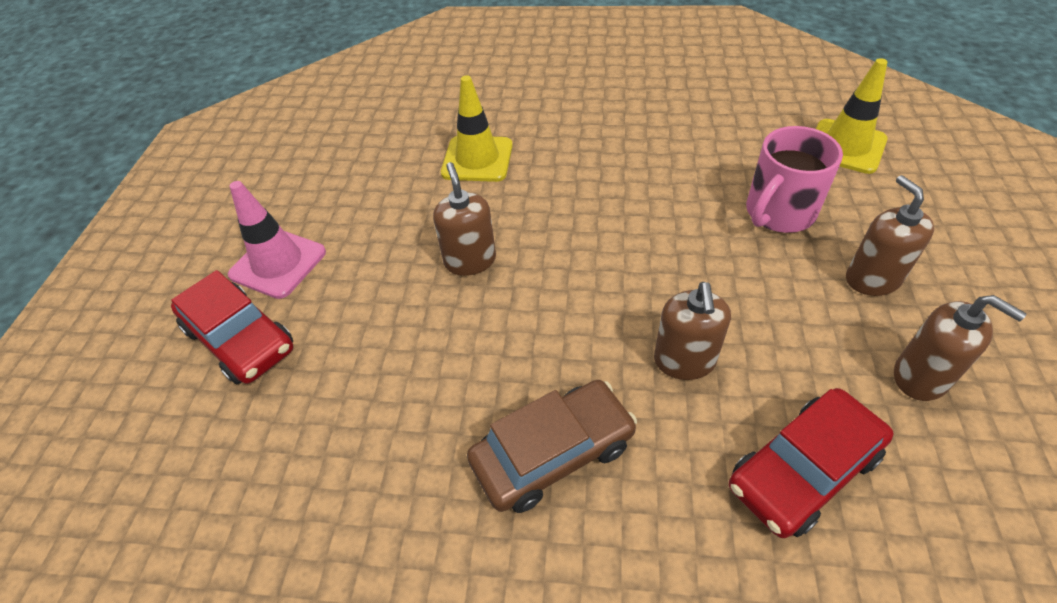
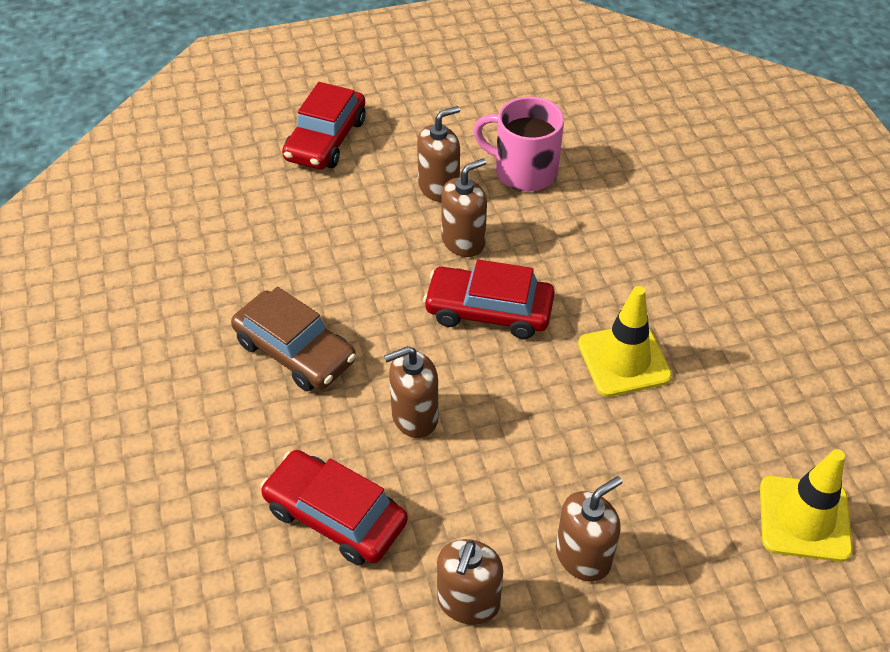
camera: 65 degrees right, 0 degrees up
pink traffic cone [228,181,326,299] -> none
yellow traffic cone [441,75,513,182] -> yellow traffic cone moved to [578,286,672,397]
pink mug [746,126,843,233] -> pink mug moved to [473,97,564,191]
none -> brown soap dispenser [417,106,460,202]
none -> red car [423,260,555,339]

